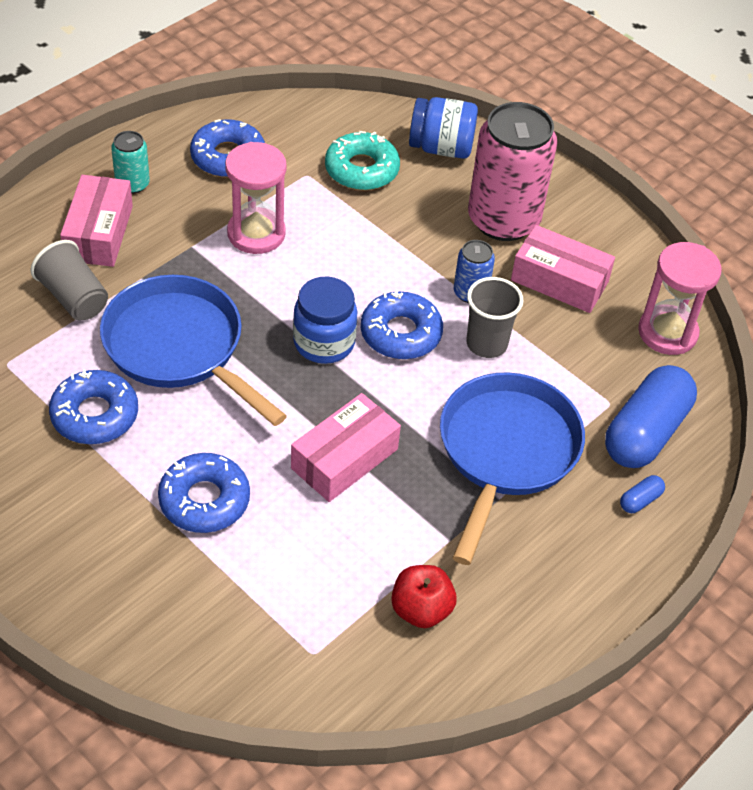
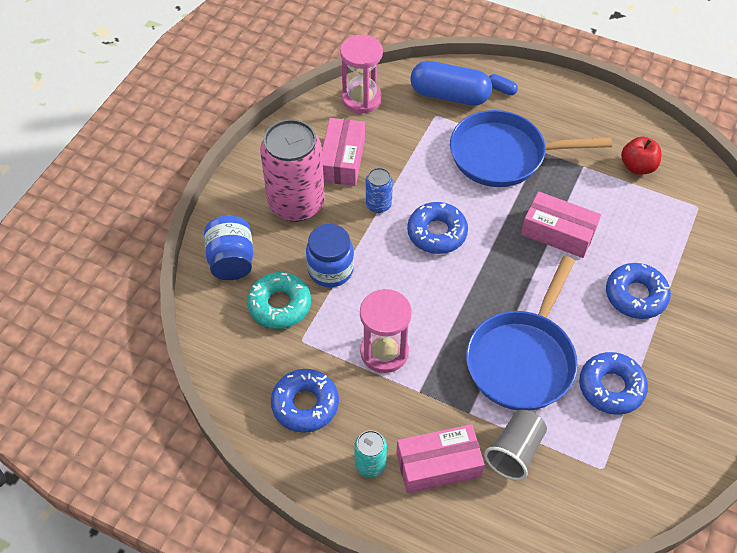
camera: 105 degrees left, 5 degrees up
blue jar [293,277,357,364] -> blue jar moved to [306,224,354,287]
grey cup [466,277,524,358] -> none

